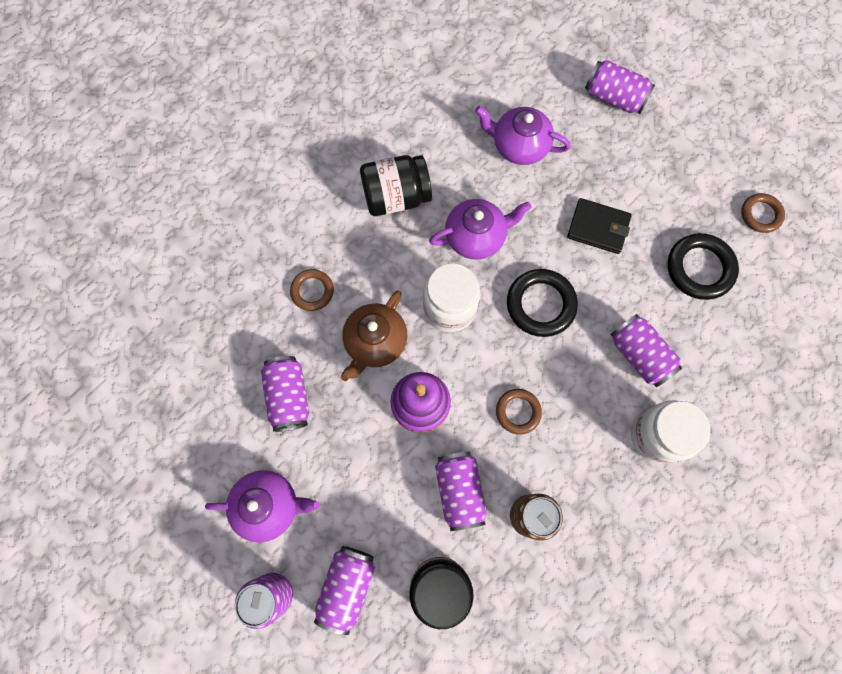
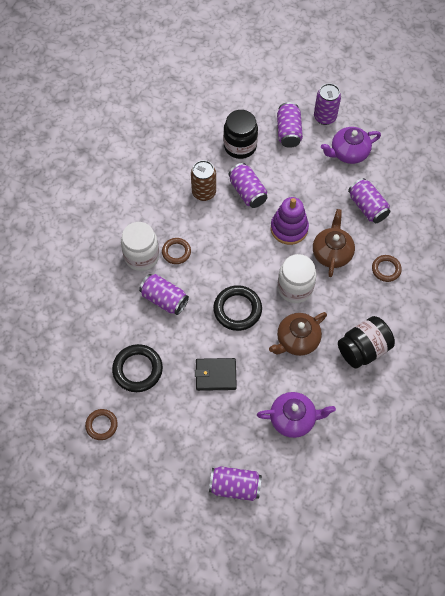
camera: 160 degrees right, 10 degrees down
purple teapot [429,199,532,260] -> brown teapot [269,312,327,356]
brown ring [496,389,542,435] -> brown ring moved to [162,238,191,264]

